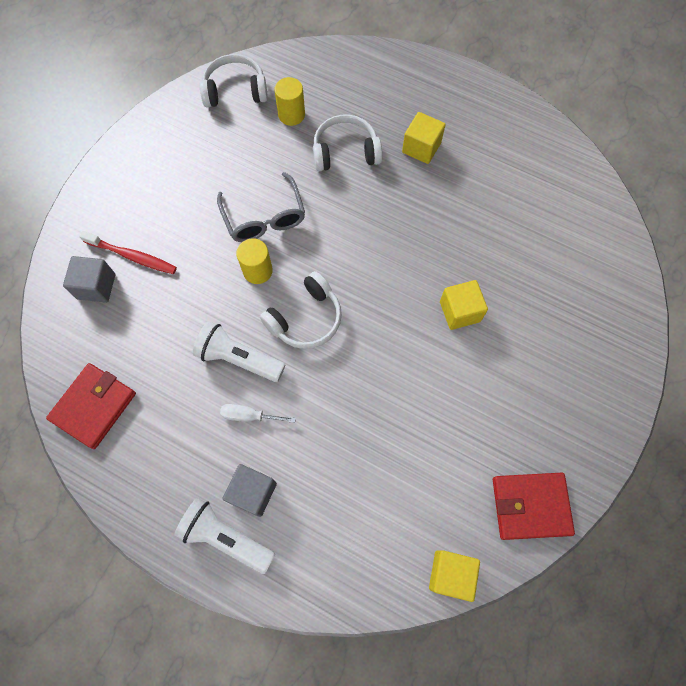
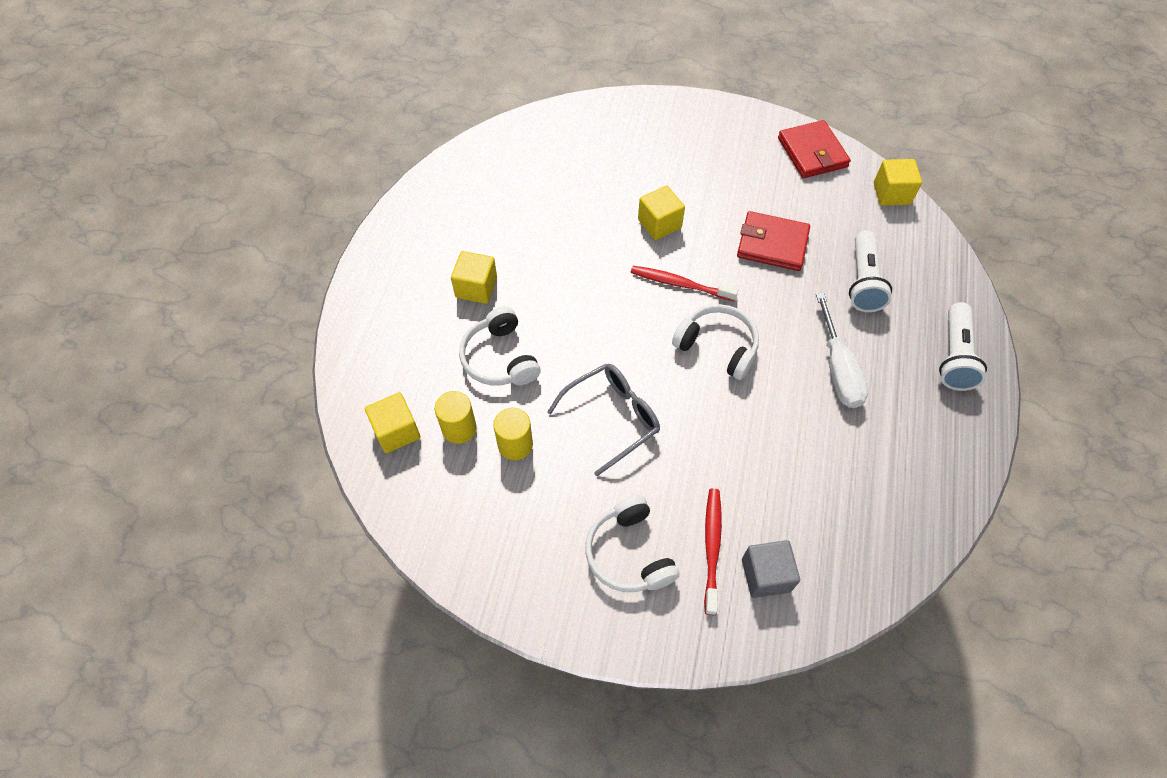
camera: 105 degrees left, 10 degrees down
red wallet [46,363,136,449] -> red wallet moved to [737,211,810,271]
white flashlight [193,321,285,382] -> white flashlight moved to [849,230,892,312]
white headphones [200,54,268,108] -> white headphones moved to [585,495,679,592]
white screwdriver [220,404,296,423] -> white screwdriver [816,293,868,408], size x1.71
grey cube [223,464,277,517] -> none
yellow cylinder [236,238,273,284] -> yellow cylinder moved to [493,408,533,460]
none -> yellow cube [365,392,421,453]
none -> red toothbrush [630,266,739,301]

